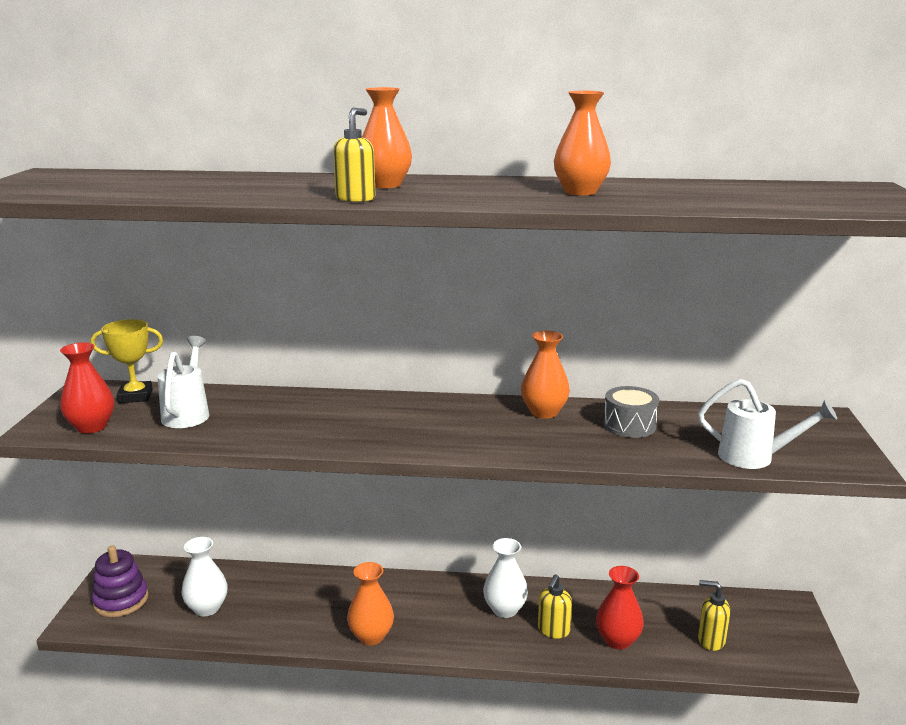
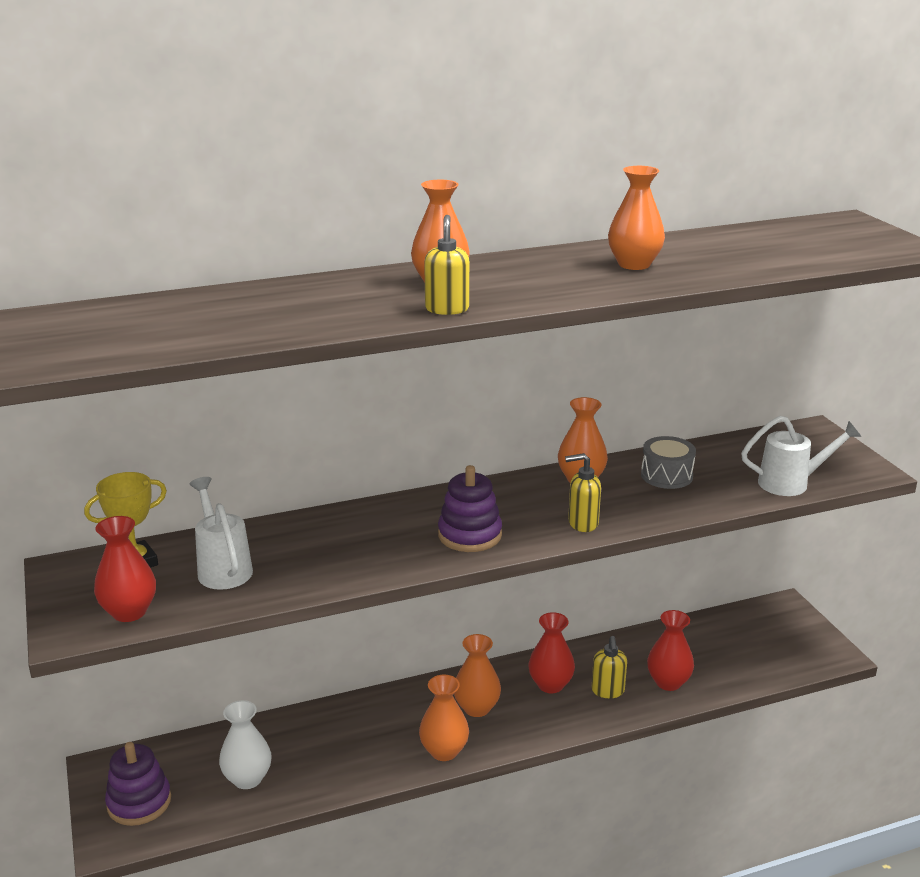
camera: 25 degrees left, 5 degrees up
white vase [483,538,528,618] -> red vase [528,612,575,693]
yellow soap dispenser [698,580,730,651] -> yellow soap dispenser moved to [565,453,601,532]
none -> purple stacking toy [438,465,502,552]
none -> orange vase [454,634,501,717]

